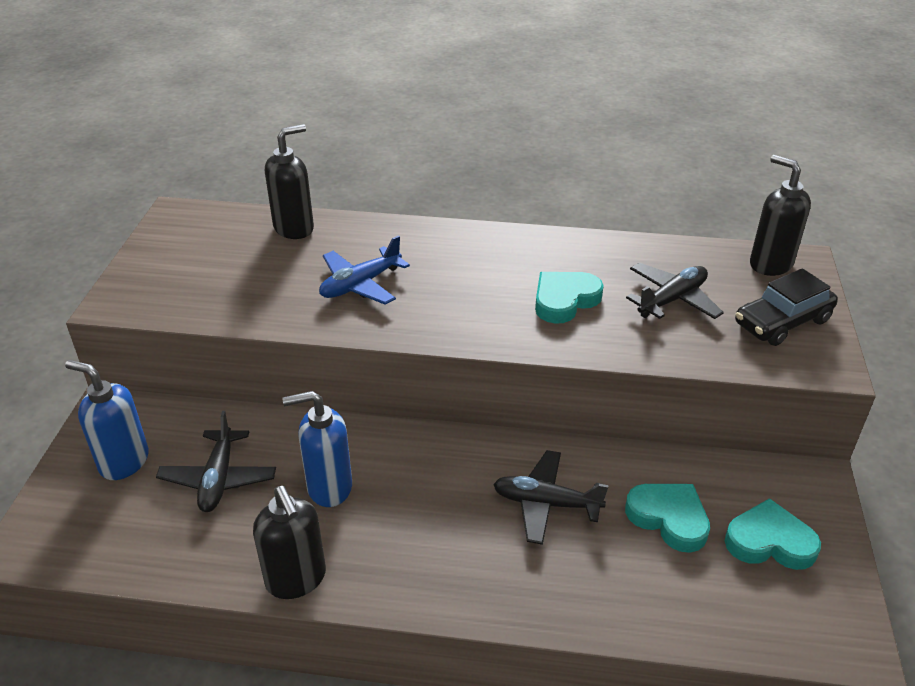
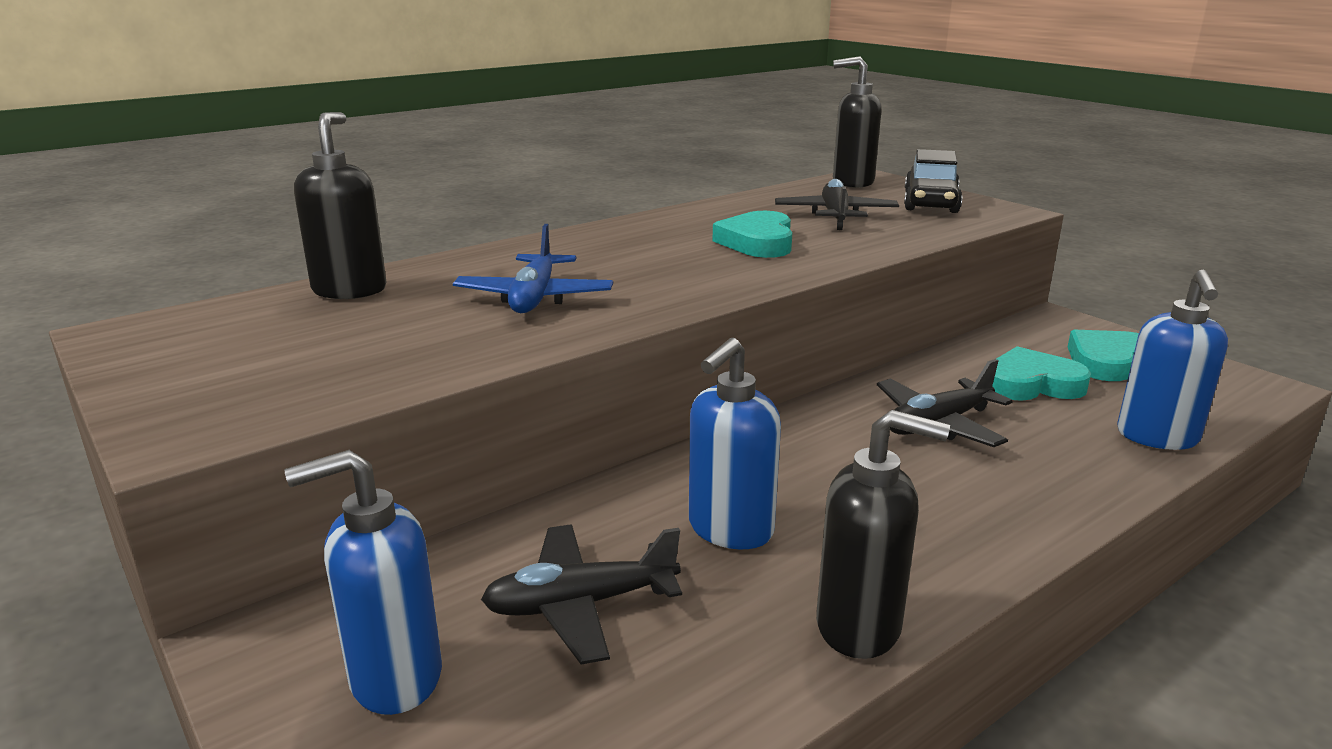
camera: 45 degrees left, 15 degrees down
black plane [156,411,276,512] -> black plane turned 120 degrees clockwise [481,524,682,664]
none -> blue soap dispenser [1117,270,1228,450]

